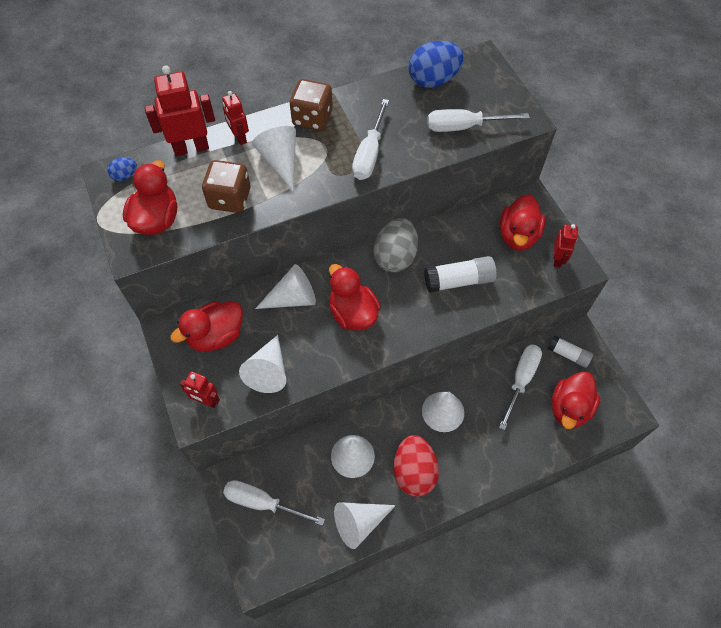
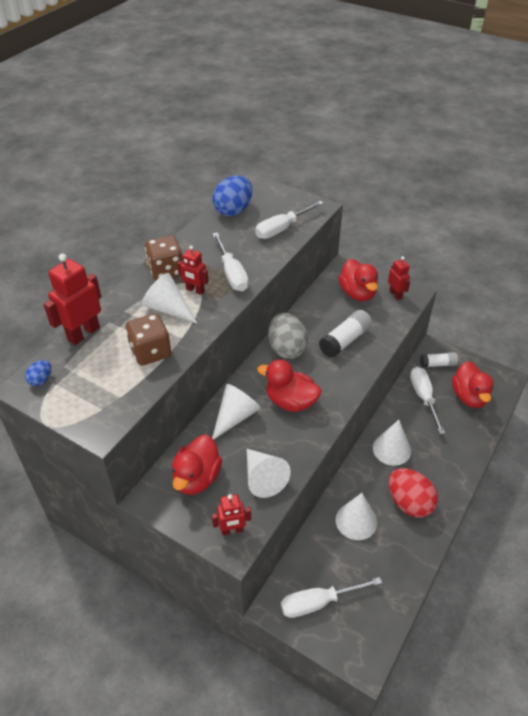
camera: 35 degrees left, 15 degrees down
red duck [123,160,177,235] -> none
red robot [222,91,249,145] -> red robot moved to [177,245,209,295]
white cone [334,502,396,549] -> none

